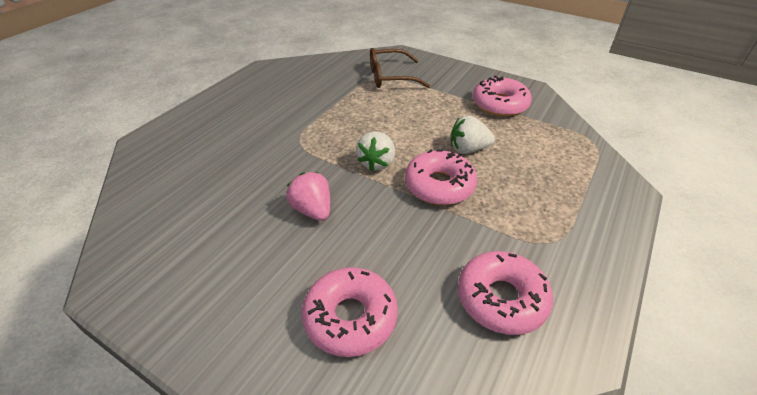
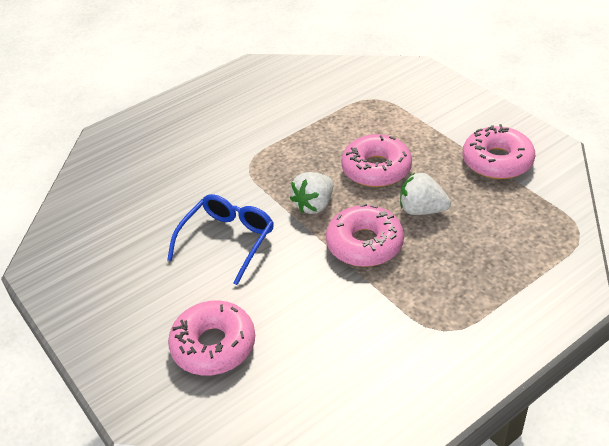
camera: 25 degrees right, 0 degrees up
pink strawberry [286,172,330,221] -> blue glasses [167,194,274,285]
brown glasses [370,48,430,88] -> none
pink donut [458,251,553,335] -> pink donut moved to [341,134,412,187]

